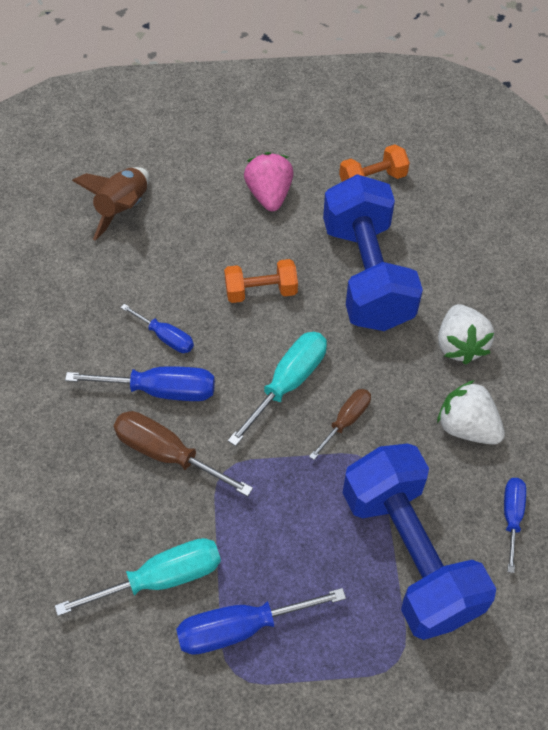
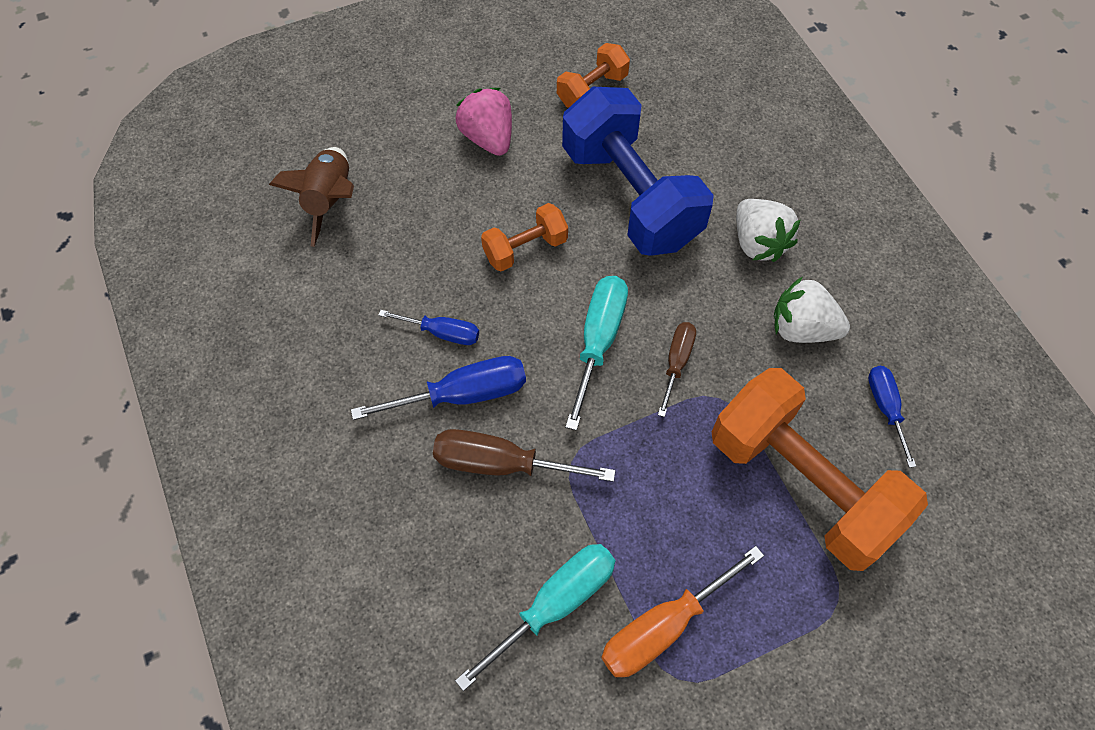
camera: 20 degrees left, 5 degrees up
blue screwdriver [176,588,346,655] -> orange screwdriver [601,546,764,677]
blue dumbbell [343,443,496,640] -> orange dumbbell [712,368,928,571]

